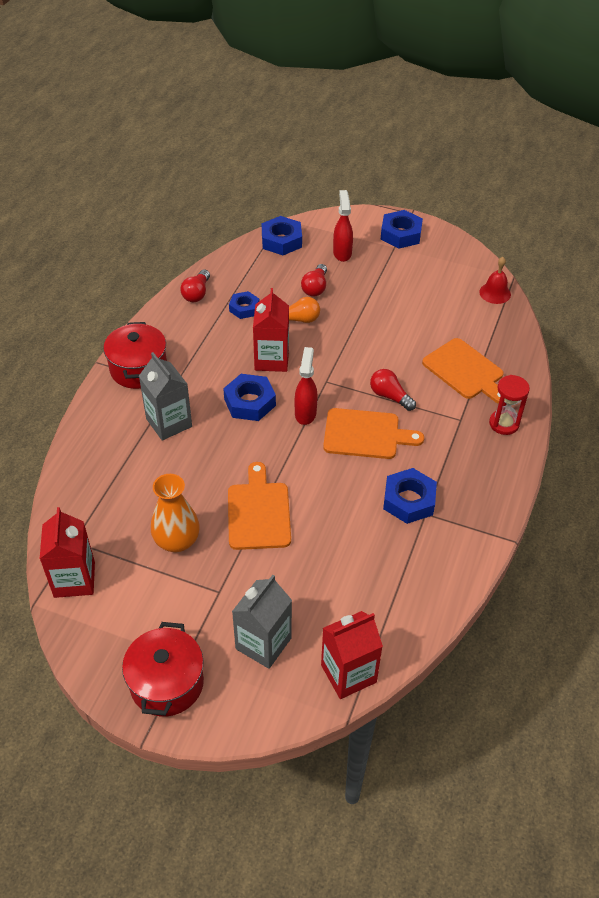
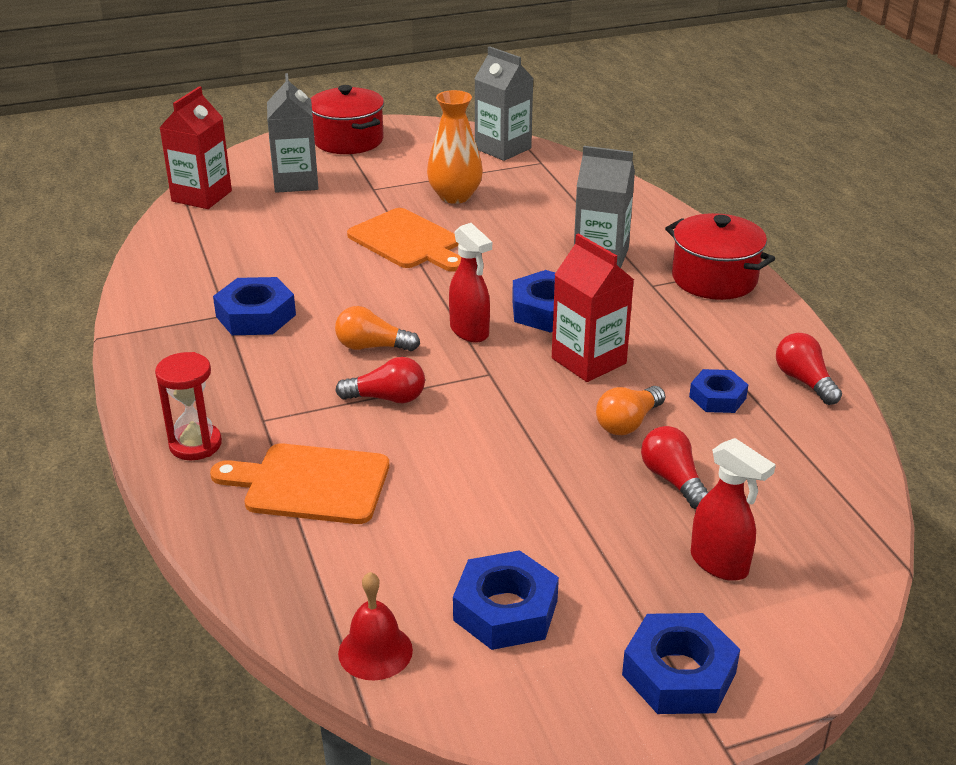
camera: 140 degrees right, 15 degrees down
red carton [40,507,95,598] -> grey carton [474,46,534,161]
blue nut [262,216,302,255] -> blue nut moved to [453,550,559,650]
orange cutting board [323,408,424,459] -> orange light bulb [335,306,420,351]

